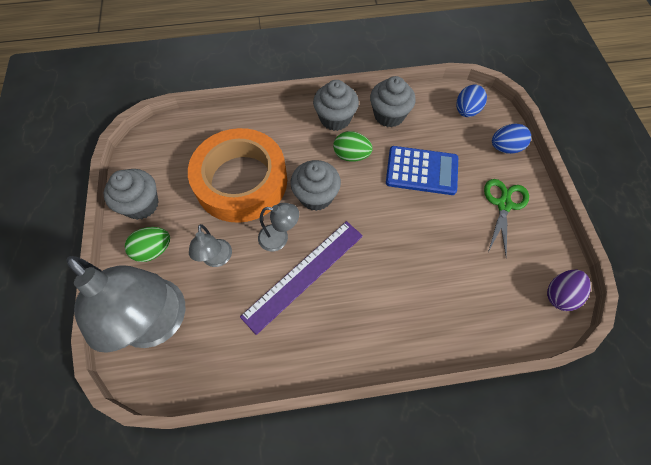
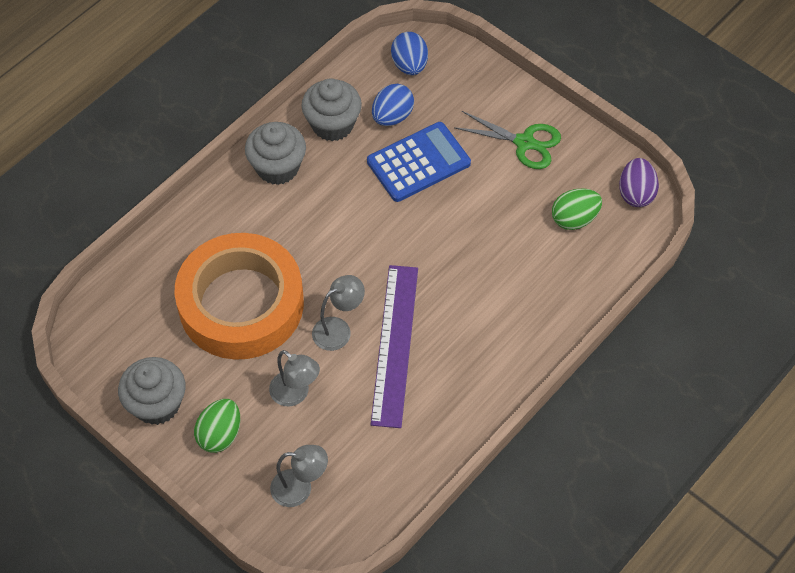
camera: 40 degrees left, 5 degrees down
grey lamp [66,256,186,353] -> grey lamp [270,445,328,507], size x0.46
grey cupcake [290,160,341,211] -> none
green egg [333,131,373,162] -> green egg moved to [552,188,602,230]
green scissors [484,179,529,258] -> green scissors turned 135 degrees clockwise [454,111,561,169]
blue egg [492,123,531,154] -> blue egg moved to [372,84,414,126]

